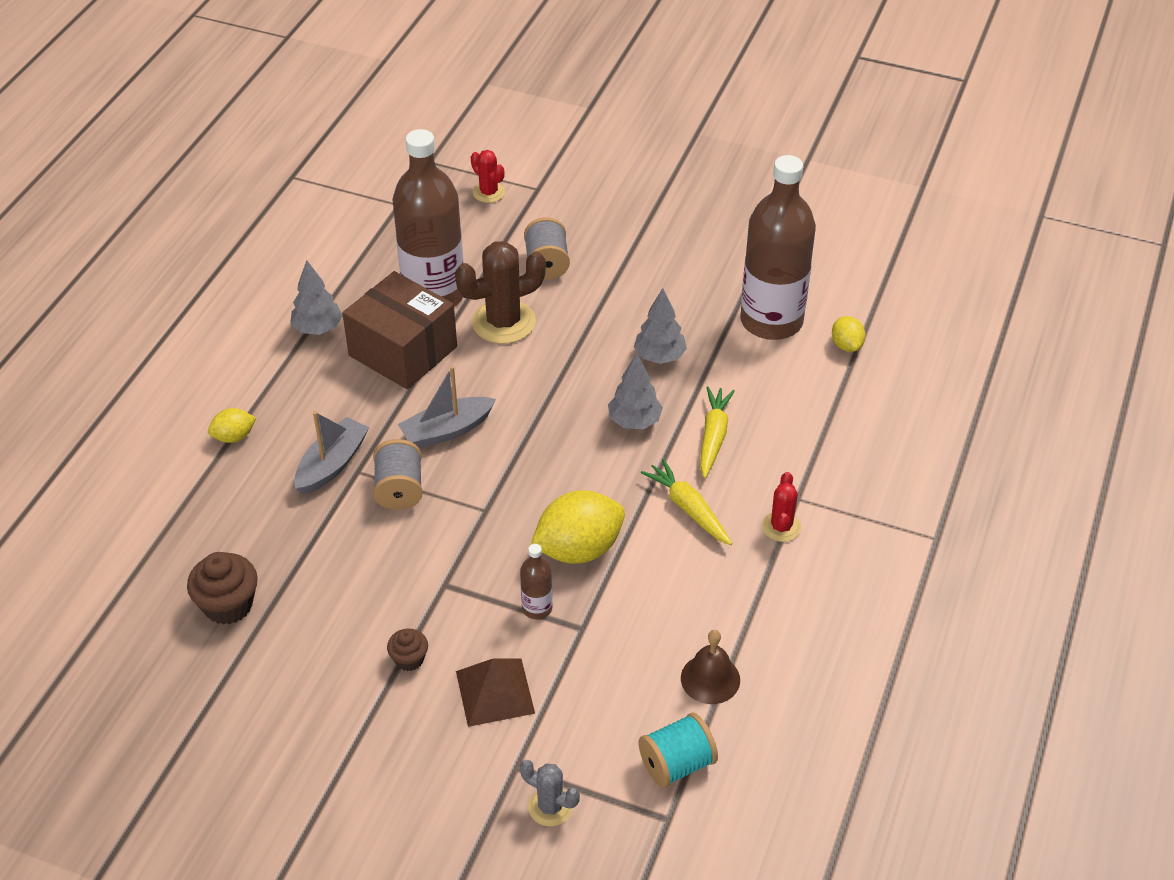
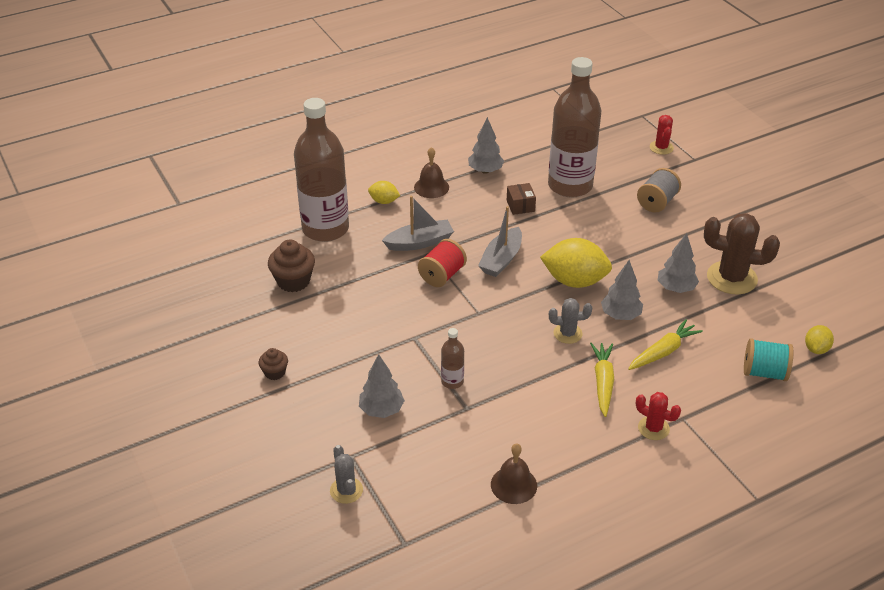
camera: 40 degrees right, 5 degrees down
brown box [342,271,457,389] -> brown box [507,183,536,215], size x0.43
grey spool [373,439,423,510] -> red spool [418,239,467,287]
brown cupcake [387,629,428,671] -> brown cupcake moved to [259,348,288,380]
grey boat [398,366,496,448] -> grey boat turned 75 degrees counterclockwise [478,206,522,277]
brown cactus [455,241,546,344] -> brown cactus moved to [704,213,780,295]
brown pyramid [456,659,535,727] -> grey tree [359,354,405,418]
yellow lemon [531,490,625,564] -> yellow lemon moved to [540,238,612,288]
turquoise spool [638,712,718,788] -> turquoise spool moved to [744,338,793,381]
brown bottle [740,155,816,340] -> brown bottle moved to [294,98,349,242]
red cactus [762,472,801,542] -> red cactus turned 75 degrees clockwise [636,392,681,440]
none -> brown bell [414,147,449,198]
none -> grey cactus [549,298,592,344]

